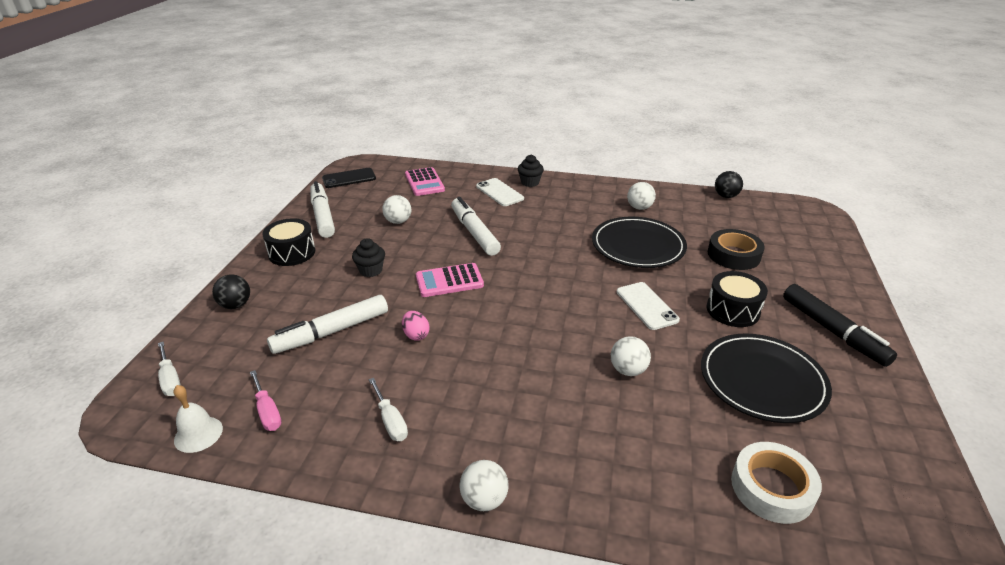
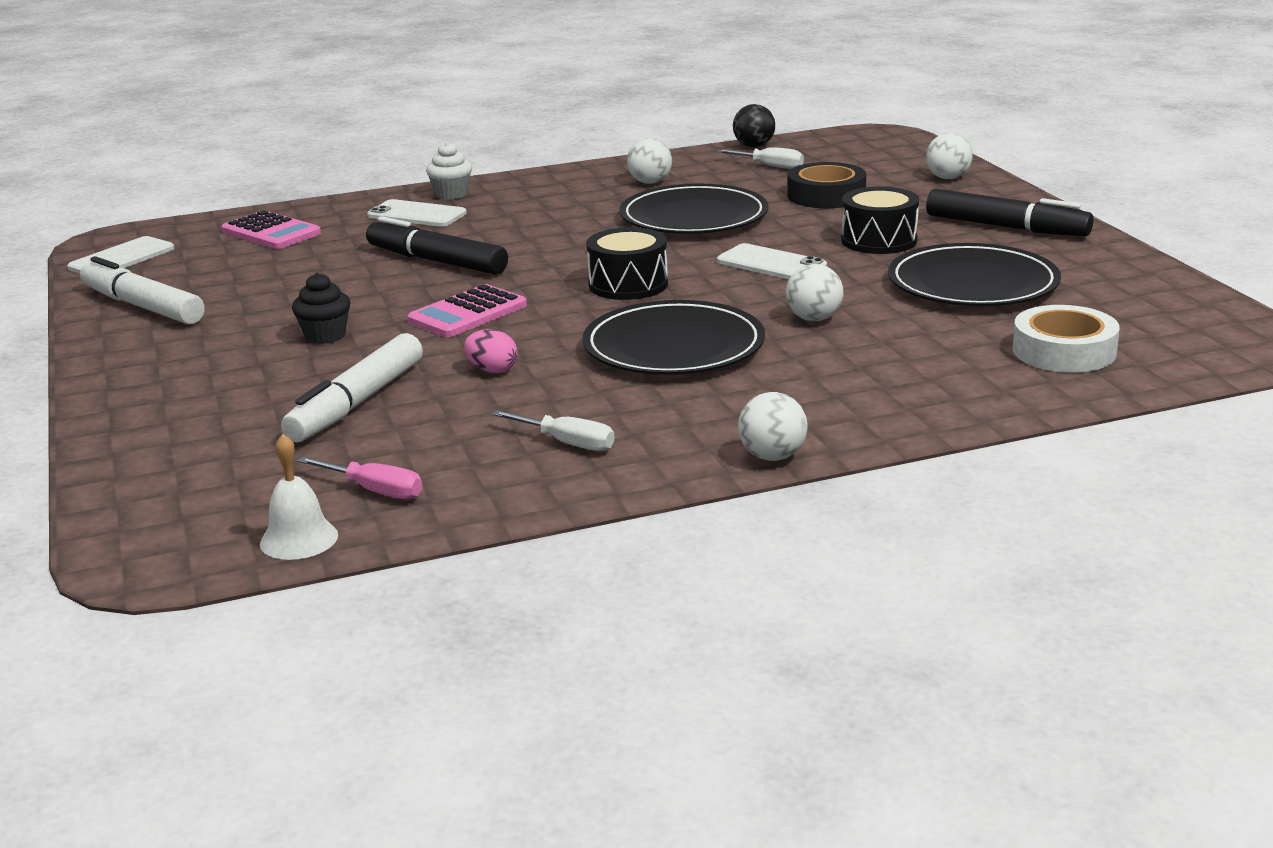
camera: 30 degrees left, 10 degrees down
white screwdriver [158,342,180,396] -> white screwdriver moved to [717,147,804,169]
black ball [212,274,250,309] -> none
black drum [262,218,315,266] -> black drum moved to [586,227,668,300]
black phone [322,168,376,188] -> white phone [67,236,174,274]
white ball [382,195,411,224] -> white ball moved to [926,133,973,179]
white marker [451,197,501,256] -> black marker [366,216,508,275]
black cupcake [518,155,544,187] -> white cupcake [426,142,472,200]
none -> black plate [582,300,765,375]

